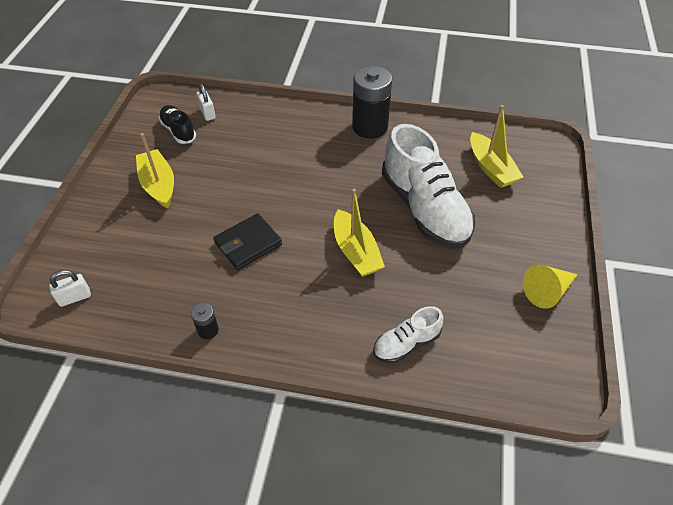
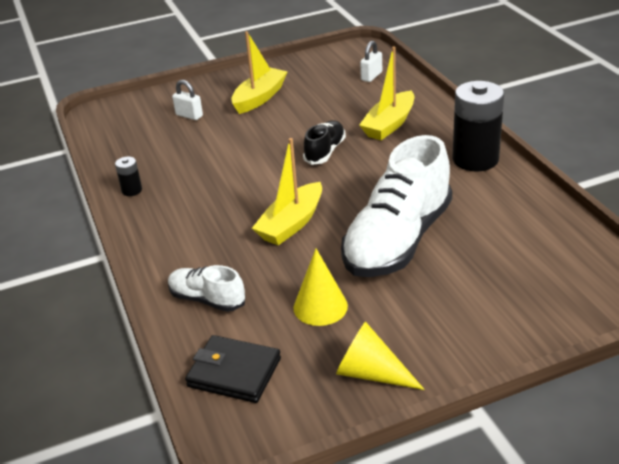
camera: 60 degrees right, 15 degrees down
white padlock [49,270,91,307] -> white padlock moved to [172,80,203,120]
black shoe [158,105,196,144] -> black shoe moved to [303,121,346,165]
black wallet [214,214,282,270] -> black wallet moved to [185,335,281,403]
yellow boat [470,105,523,188] -> yellow boat moved to [359,47,414,140]
none -> yellow cone [293,249,348,326]

